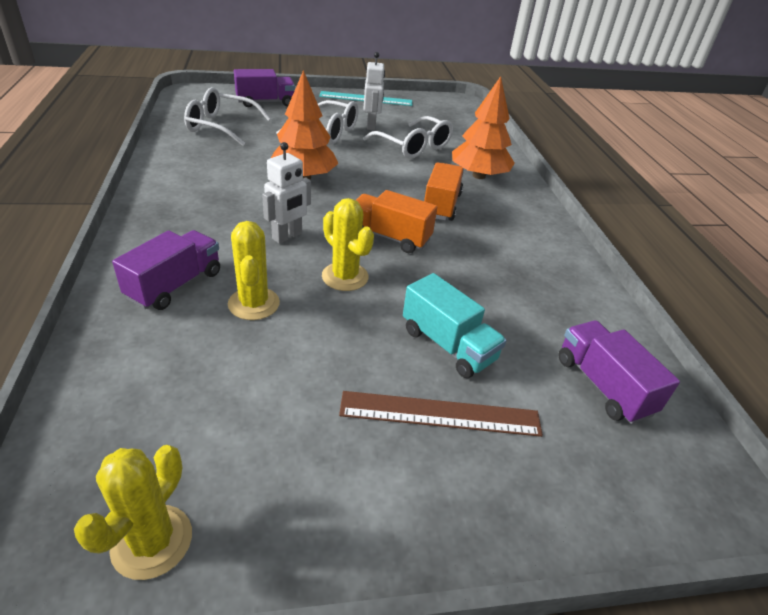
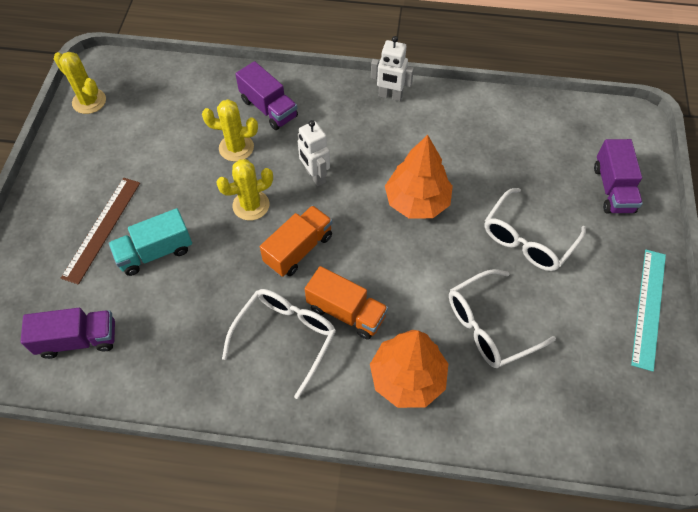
camera: 110 degrees right, 20 degrees up
white glasses [184,87,271,146] -> white glasses moved to [222,289,336,399]
white robot [363,52,385,130] -> white robot moved to [371,36,414,101]

